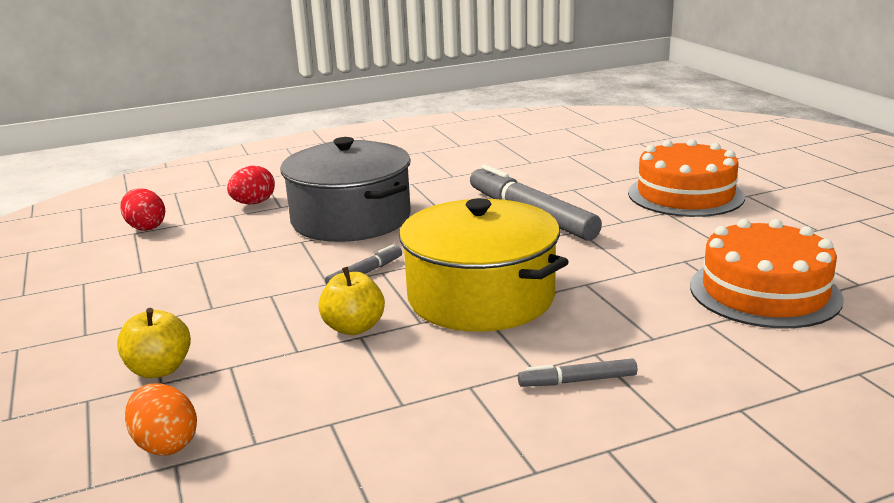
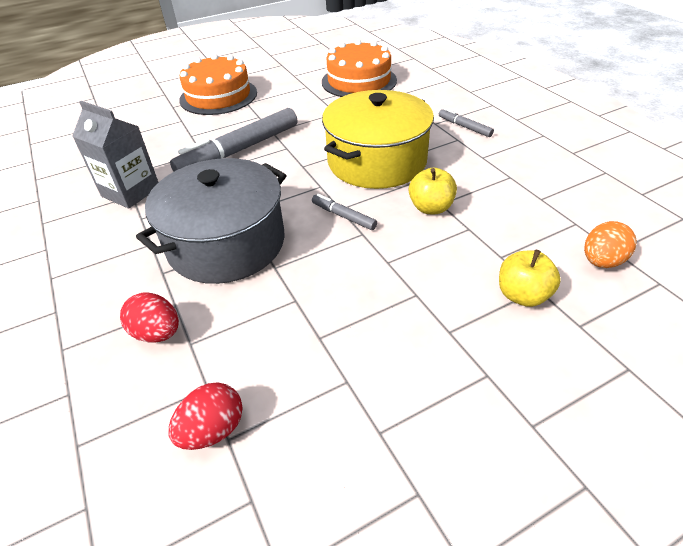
camera: 95 degrees left, 20 degrees up
grey marker [518,358,637,387] -> grey marker turned 150 degrees clockwise [439,108,494,137]
none -> grey carton [72,101,158,209]

